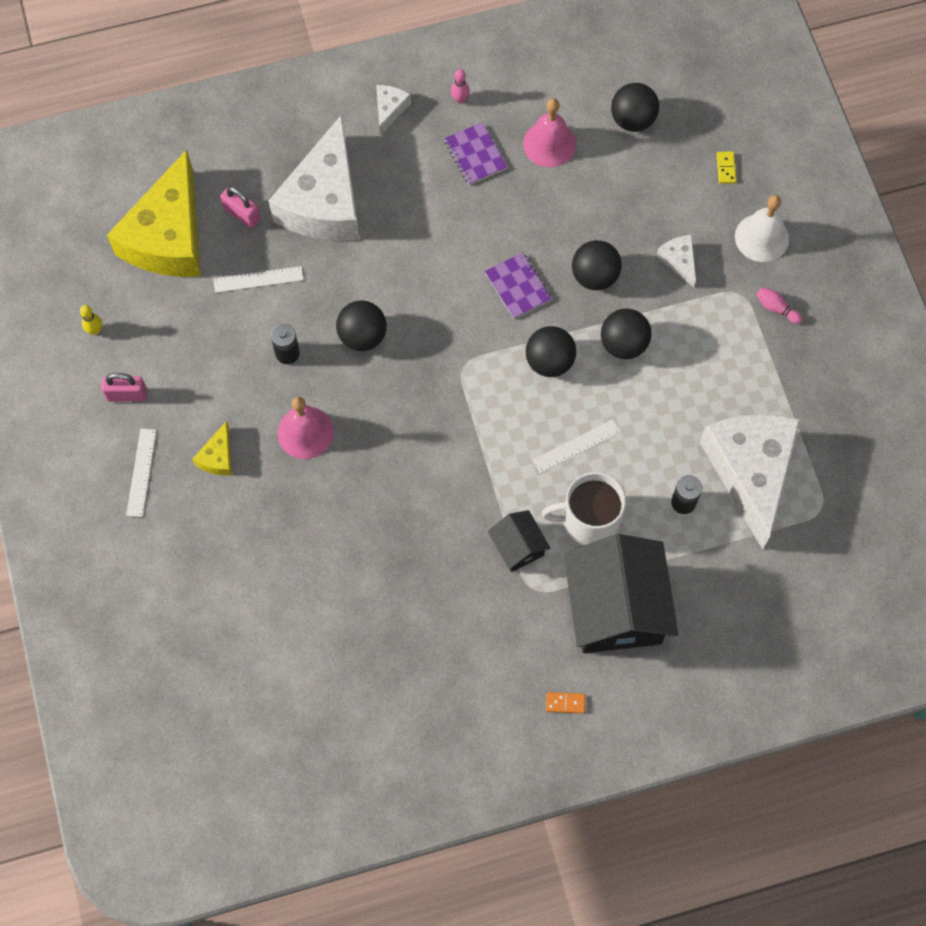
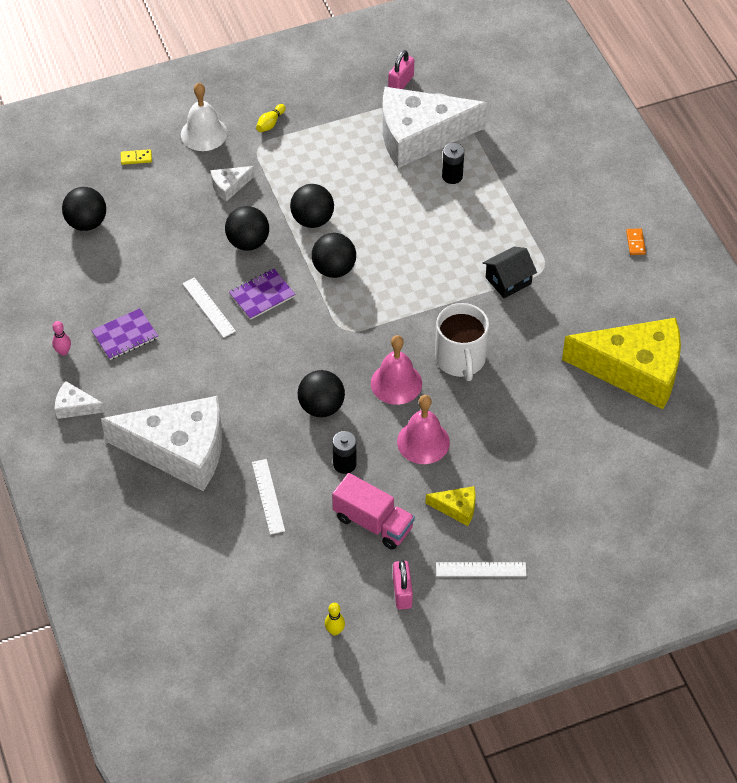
camera: 95 degrees left, 15 degrees down
yellow cheese [107,150,201,277] -> yellow cheese moved to [562,318,681,409]
pink padlock [220,186,261,228] -> pink padlock moved to [388,50,414,89]
pink bell [523,98,576,167] -> pink bell moved to [371,335,422,405]
white ruler [533,419,621,474] -> white ruler moved to [182,277,236,338]
white mug [541,472,626,545] -> white mug moved to [435,303,489,381]
black house [564,534,678,653] -> none
pink bowling pin [756,287,802,324] -> yellow bowling pin [256,104,286,132]
none -> pink truck [332,473,415,550]

